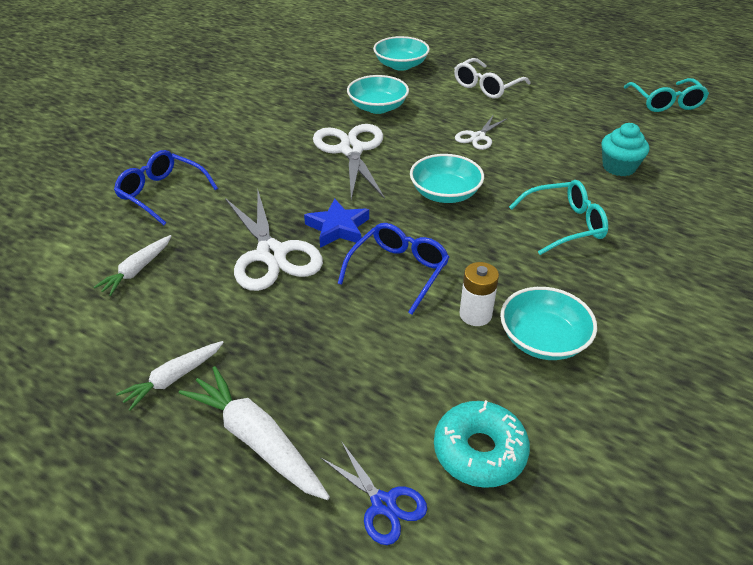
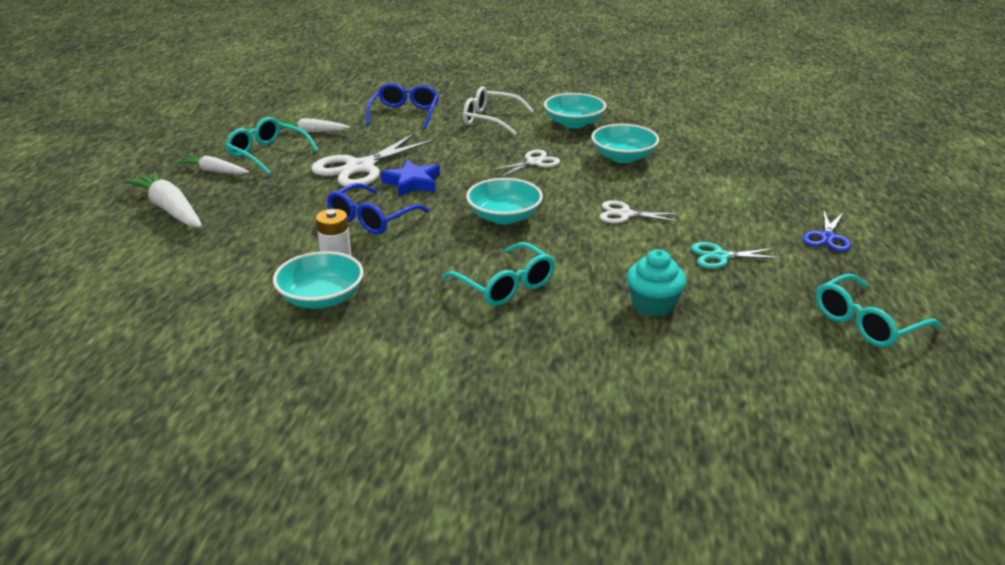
camera: 65 degrees right, 10 degrees down
white carrot [179,366,330,500] -> white carrot turned 60 degrees counterclockwise [125,171,202,227]
white scissors [313,124,385,200] -> white scissors [489,150,560,178], size x0.54
blue scissors [320,441,427,545] -> blue scissors moved to [802,209,851,252]
blue glasses [337,223,449,315] -> blue glasses turned 120 degrees clockwise [327,183,429,235]
turquoise bowl [373,36,430,71] -> turquoise bowl moved to [544,93,606,128]
turquoise donut [434,400,530,488] -> none
white glasses [454,58,531,99] -> white glasses moved to [463,86,534,135]
none -> turquoise glasses [225,117,319,175]
none -> turquoise scissors [691,242,783,269]

